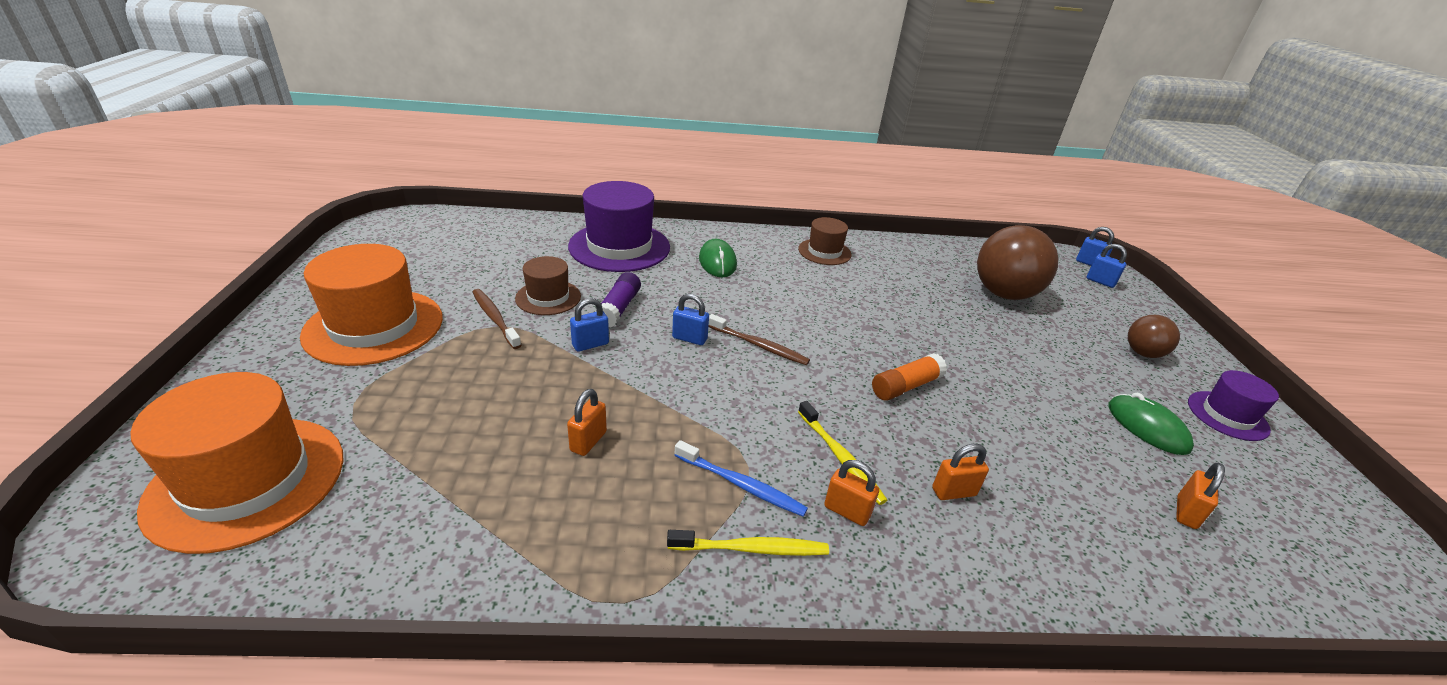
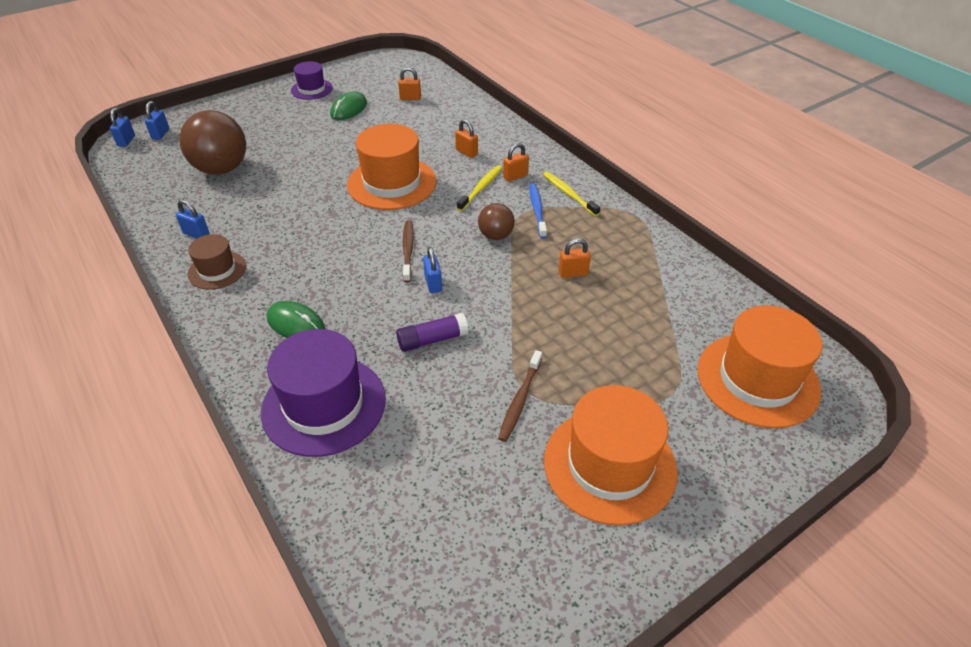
camera: 120 degrees left, 10 degrees up
brown hat [515,256,581,315] -> none
blue padlock [570,298,609,352] -> blue padlock moved to [176,200,210,238]
green mouse [699,239,737,277] -> green mouse turned 75 degrees clockwise [267,301,325,338]
orange padlock [824,460,879,526] -> orange padlock turned 60 degrees clockwise [503,143,529,182]
orange glue stick [872,353,947,401] -> orange hat [347,124,437,210]
brown ball [1128,315,1180,358] -> brown ball moved to [478,203,515,240]

